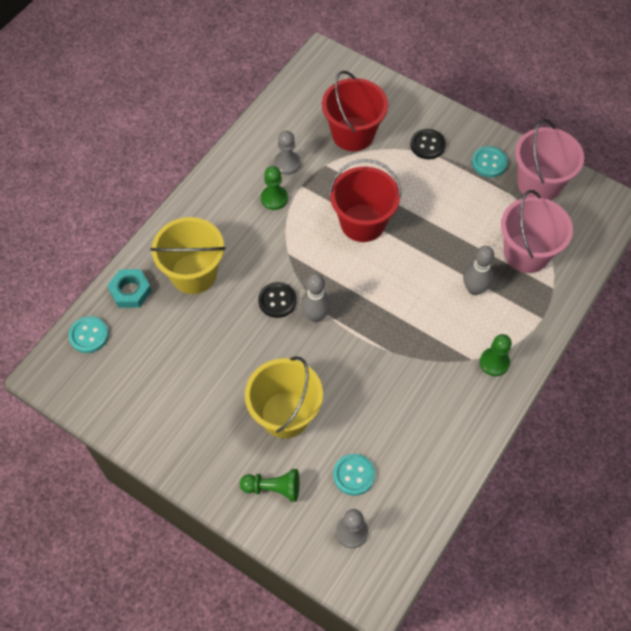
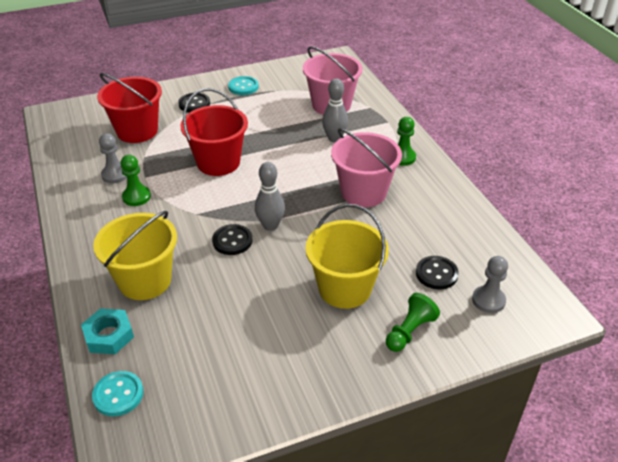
camera: 55 degrees left, 20 degrees down
turquoise button [333,454,375,496] -> black button [416,256,459,289]
pink bucket [515,119,584,200] -> pink bucket moved to [331,128,402,207]

